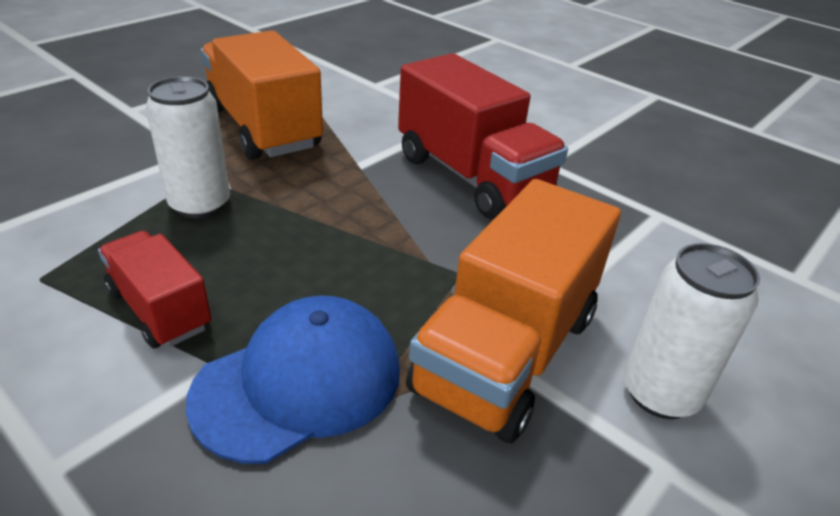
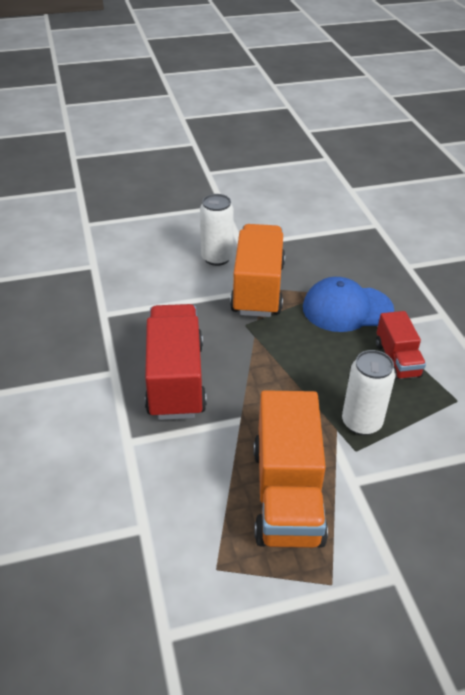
camera: 145 degrees left, 5 degrees up
orange truck [406,179,621,444] -> orange truck turned 60 degrees counterclockwise [230,224,285,317]

